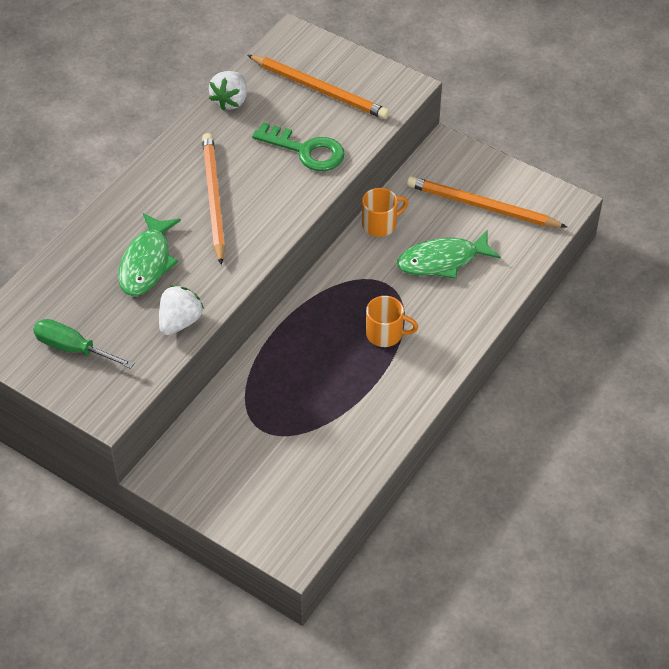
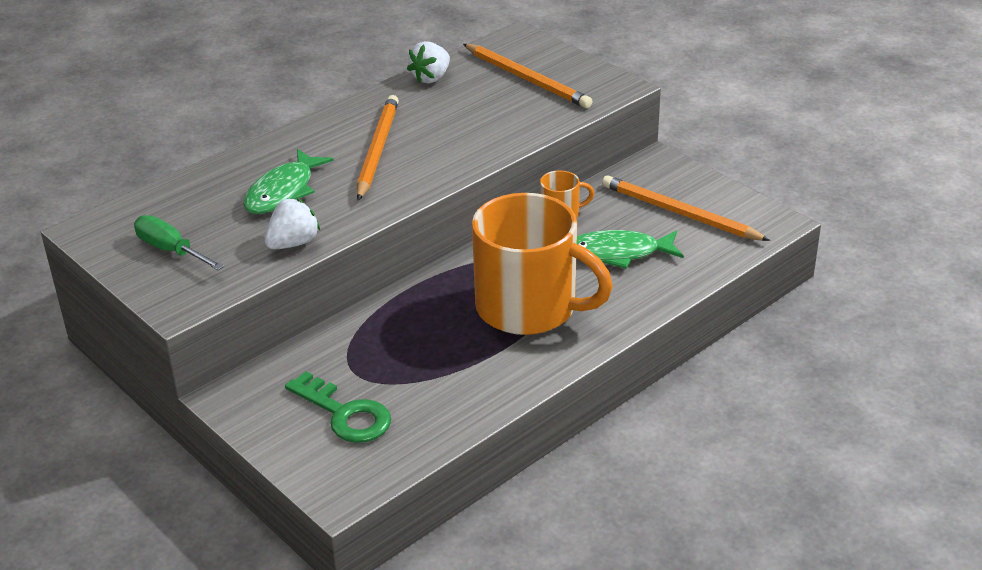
camera: 15 degrees right, 15 degrees down
green key [252,122,345,171] -> green key moved to [285,371,391,443]
orange mug [366,296,418,347] -> orange mug [472,193,613,335], size x2.37

